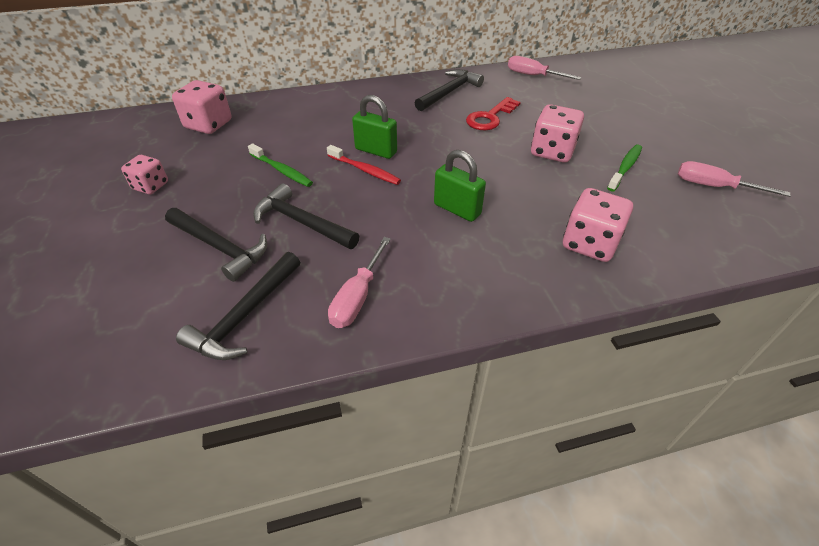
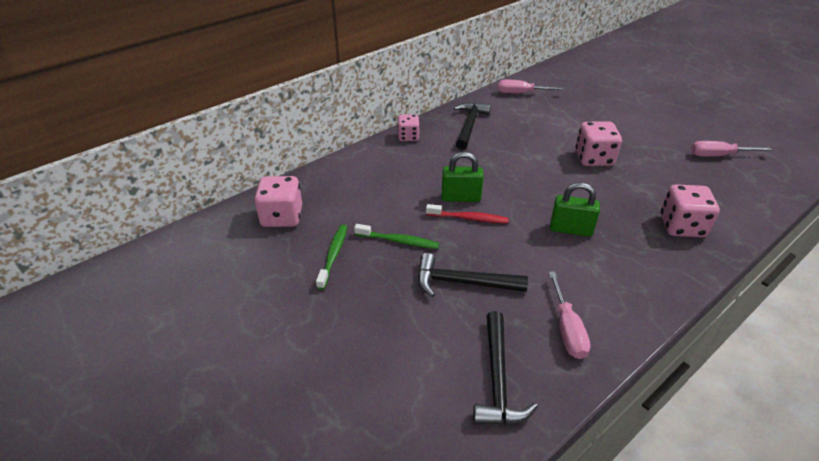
camera: 25 degrees left, 5 degrees down
pink dice [121,155,168,194] -> pink dice moved to [398,114,420,141]
black hammer [165,208,267,282] -> none
red key [466,97,521,130] -> none
green toothbrush [607,144,642,192] -> green toothbrush moved to [316,225,347,290]

